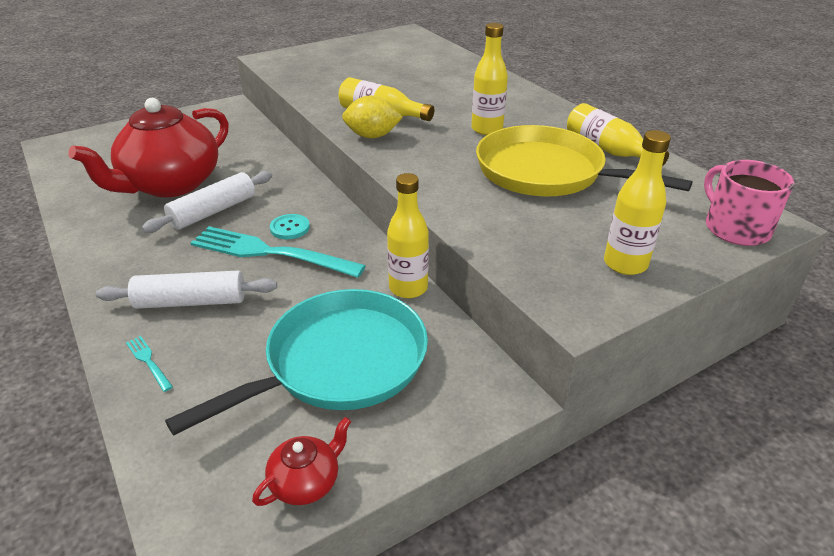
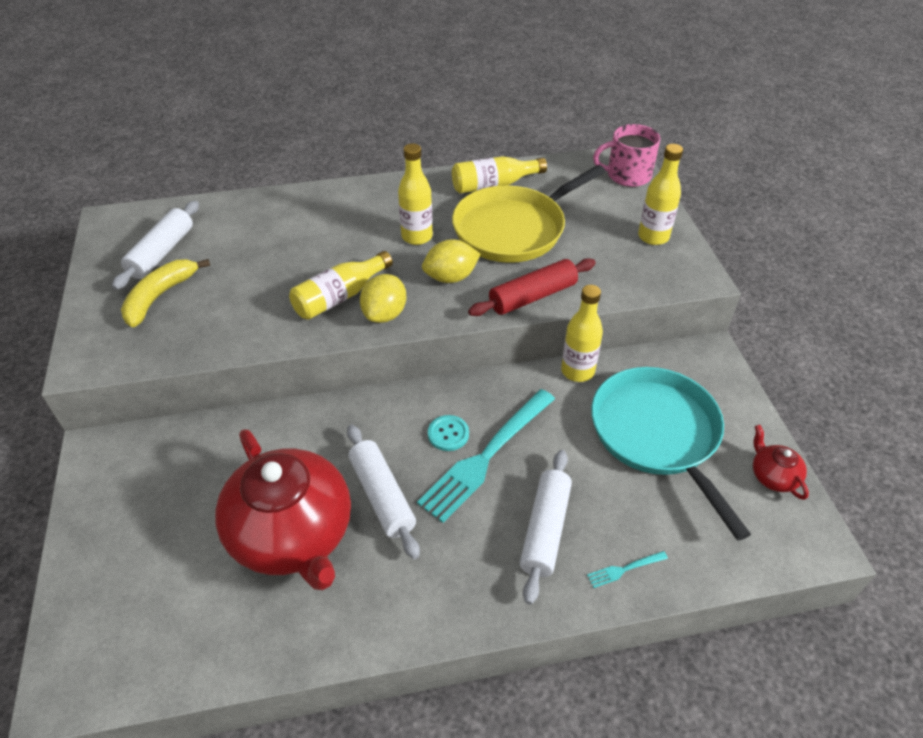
camera: 70 degrees left, 10 degrees up
none -> white rolling pin [112,201,199,290]
none -> yellow banana [121,259,210,327]
none -> yellow lemon [422,239,481,283]
none -> red rolling pin [468,258,596,316]

